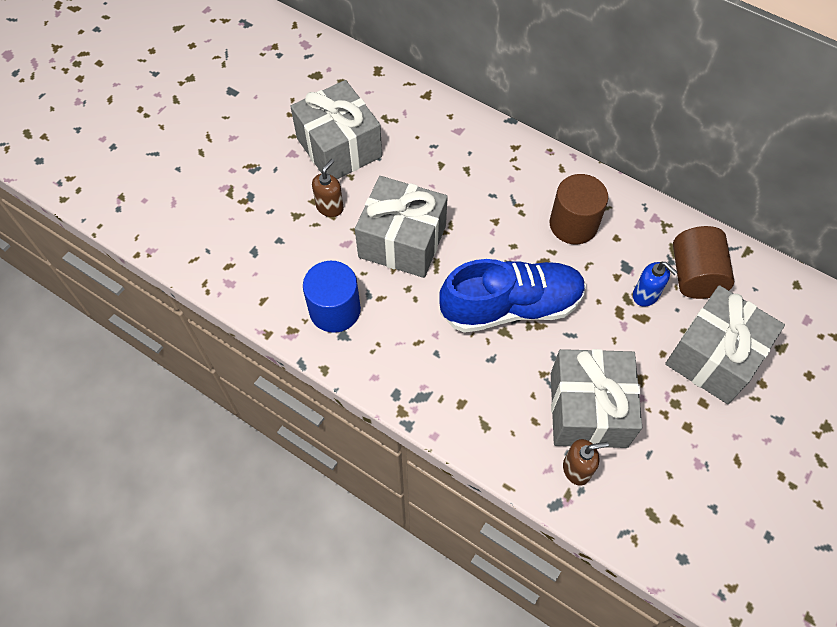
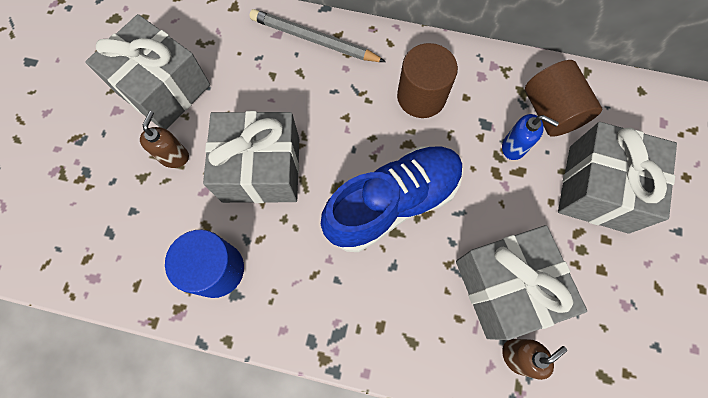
camera: 20 degrees left, 10 degrees up
none -> grey pencil [250,9,386,62]

